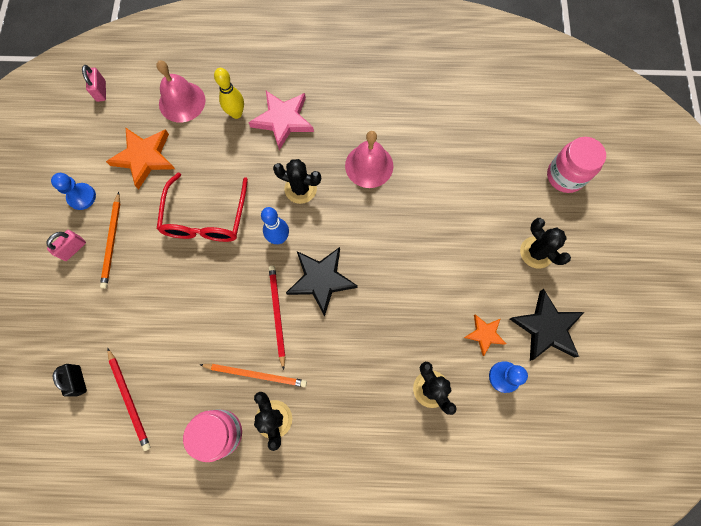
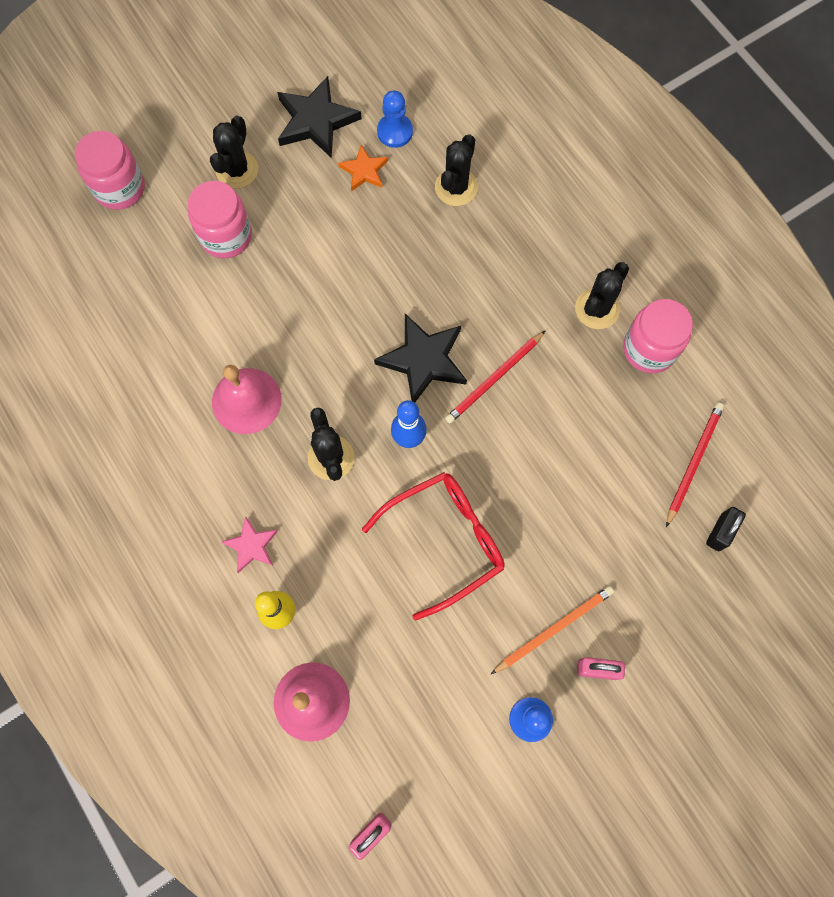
camera: 125 degrees left, 0 degrees up
orange star [106,128,175,189] -> none
orange pencil [200,364,307,387] -> none
pink star [248,91,314,150] -> pink star [222,516,278,573], size x0.57
none -> pink jar [188,181,252,258]

